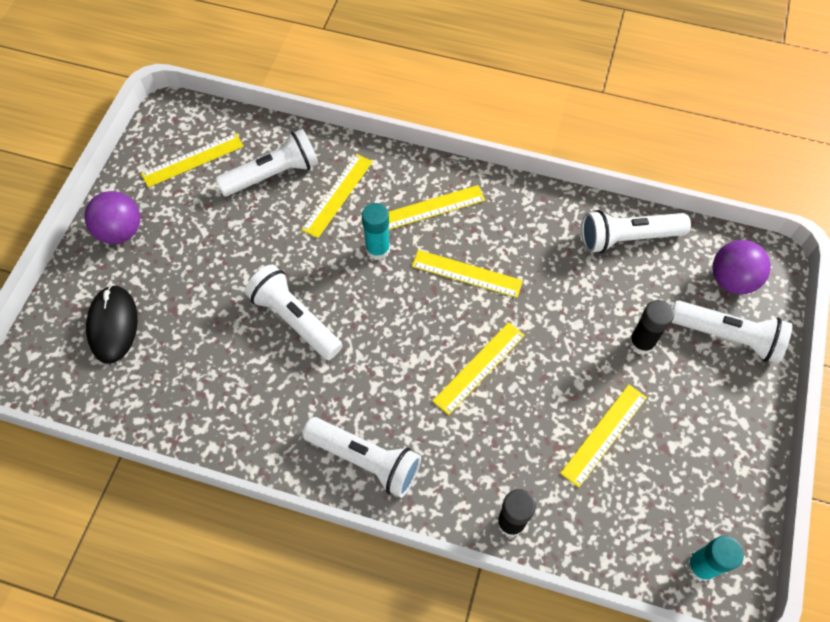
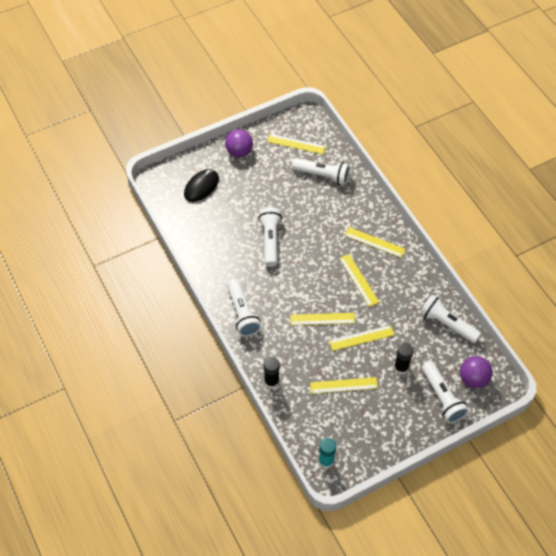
camera: 45 degrees right, 5 degrees down
yellow ruler [301,154,373,238] -> yellow ruler moved to [329,325,394,351]
turquoise glue stick [362,203,390,260] -> none

